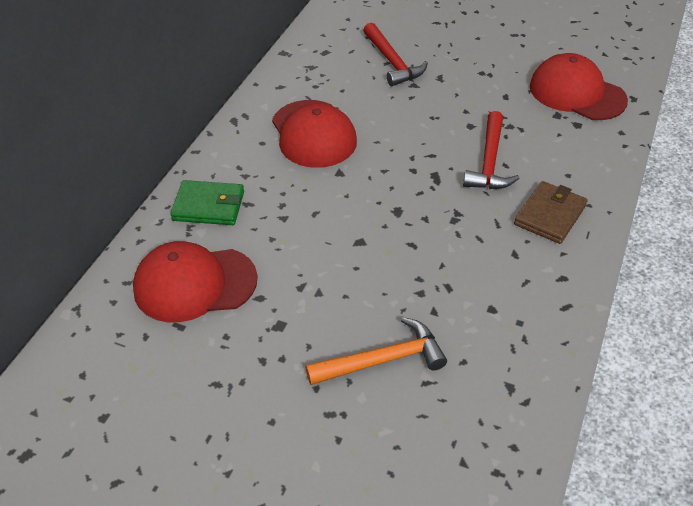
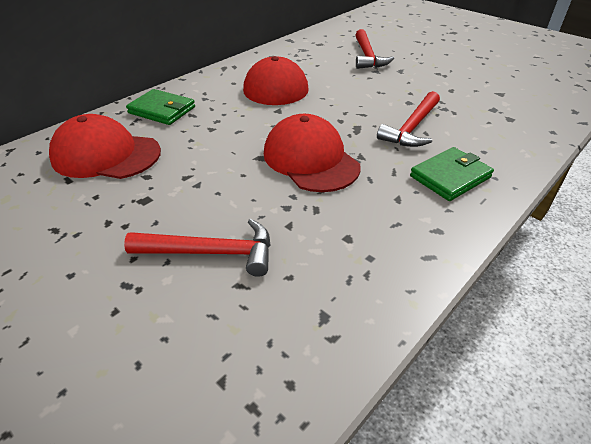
camera: 20 degrees right, 5 degrees down
orange hammer [305,317,447,385] -> red hammer [124,219,270,277]
brown wallet [514,181,588,244] -> green wallet [410,147,494,201]
red cap [530,53,628,120] -> red cap moved to [264,114,361,192]

